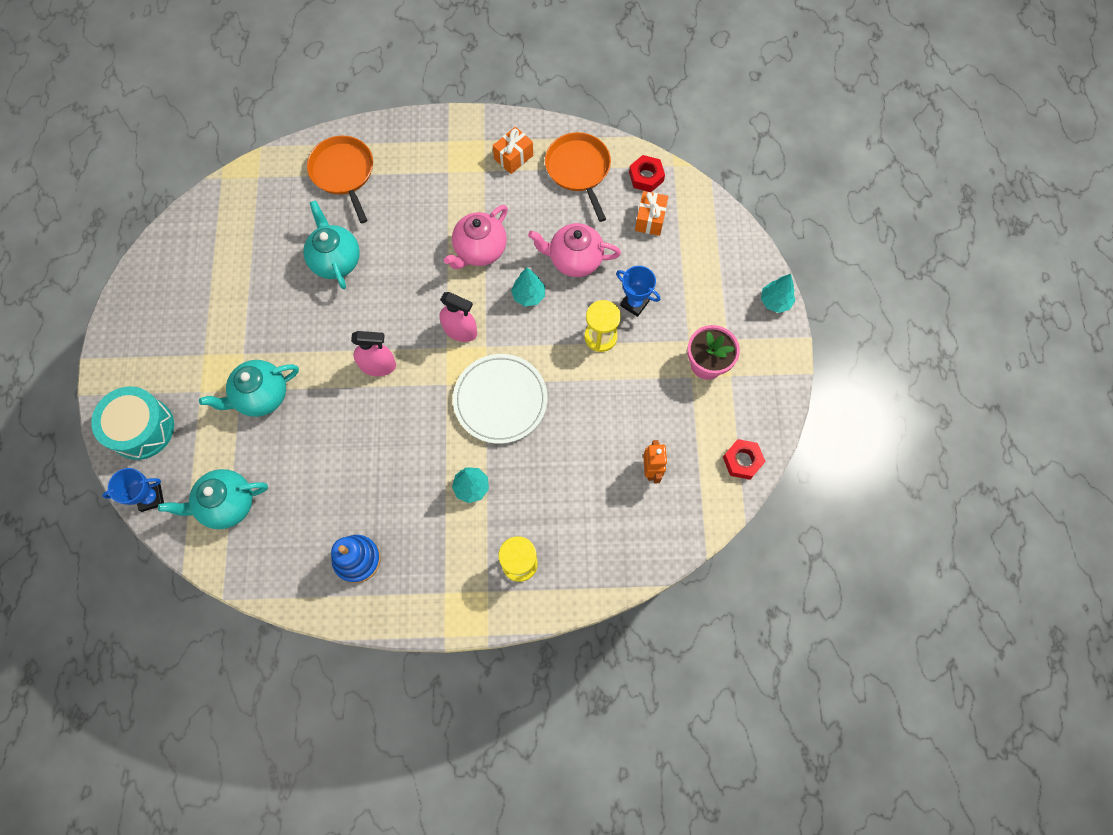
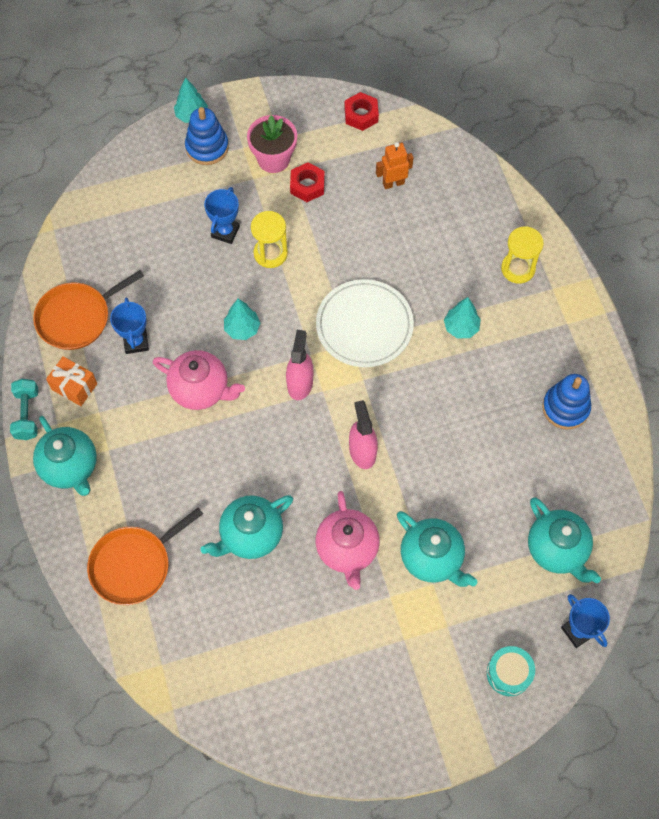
camera: 105 degrees left, 5 degrees down
turquoise drum [91,386,174,460] -> turquoise drum [487,646,535,696], size x0.61
pink teapot [528,223,621,277] -> pink teapot moved to [315,491,380,590]
red nut [629,155,665,192] -> red nut moved to [290,162,325,202]
orange gift [635,191,669,236] -> none
none -> turquoise dumbbell [10,379,38,440]
none -> turquoise teapot [33,416,97,496]
none -> blue trophy [110,297,149,354]
none -> blue stacking toy [185,107,229,165]

